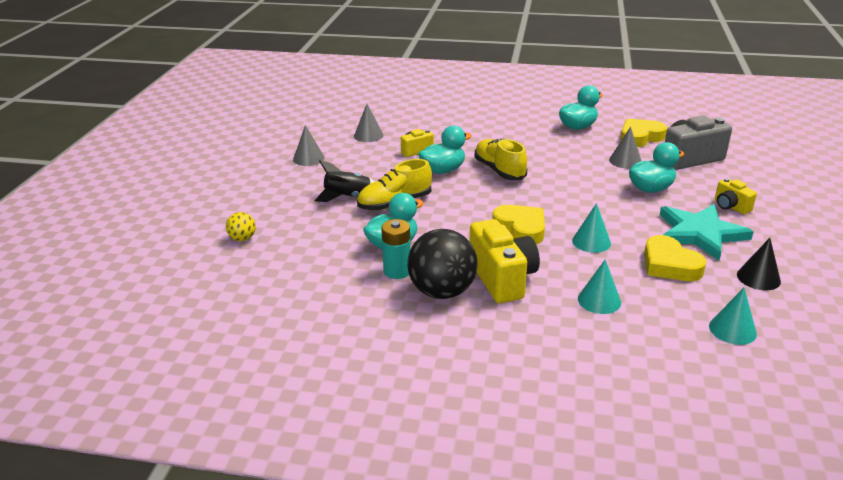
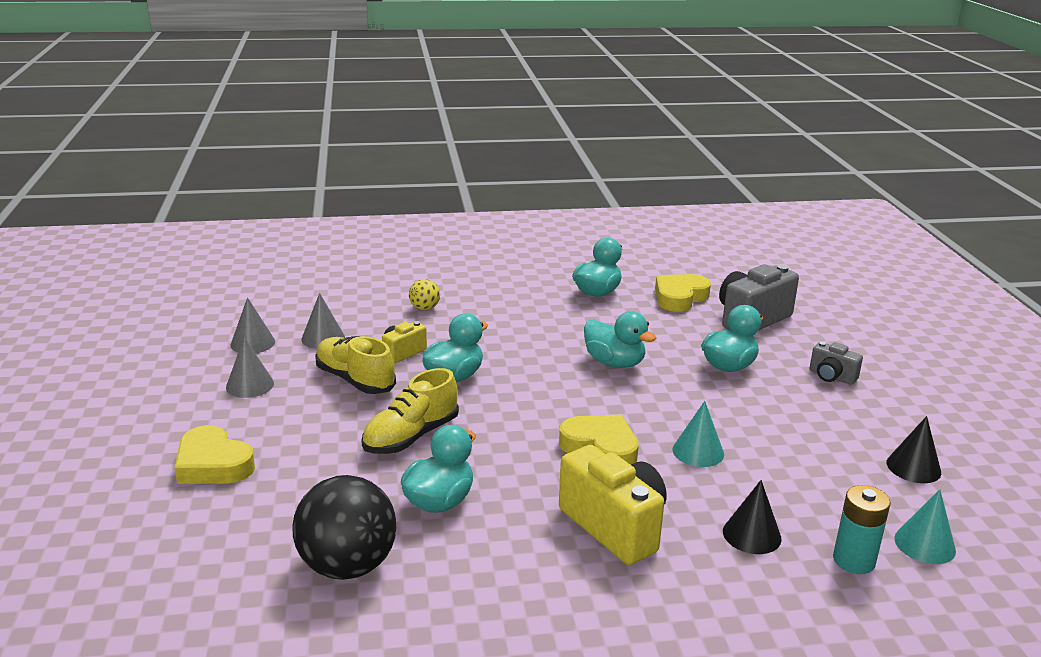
camera: 20 degrees left, 5 degrees down
yellow ball [226,212,256,241] -> yellow ball moved to [409,279,440,310]
black rocket [314,160,376,202] -> none
turquoise battery [381,219,411,279] -> turquoise battery moved to [833,485,891,574]
black ball [407,229,478,299] -> black ball moved to [292,475,396,580]
yellow shoe [474,139,527,180] -> yellow shoe moved to [315,336,396,394]
turquoise cone [578,259,621,314] -> black cone [723,480,782,554]
grey cone [609,127,641,169] -> grey cone moved to [230,297,275,353]
yellow heart [644,235,706,281] -> yellow heart moved to [174,425,255,484]
turquoise star [660,204,754,261] -> none
yellow camera [715,178,757,214] -> grey camera [809,342,863,385]
none -> turquoise duck [584,311,657,368]

